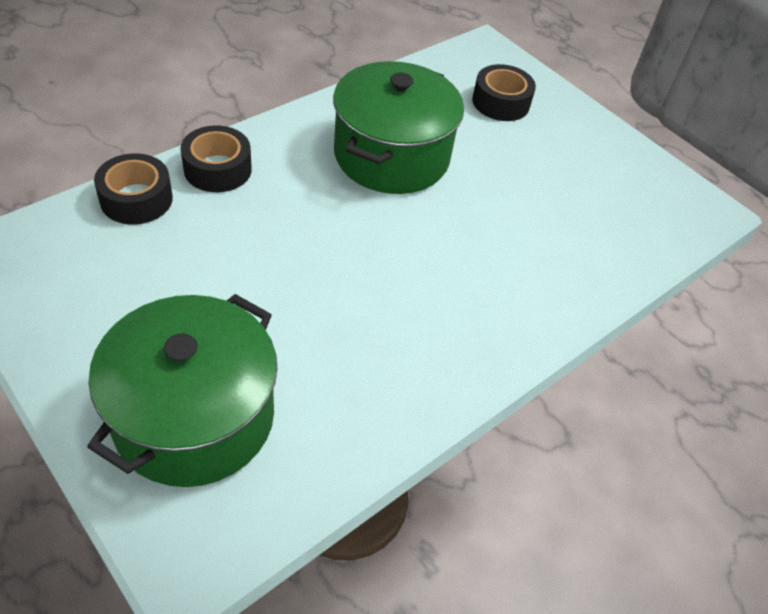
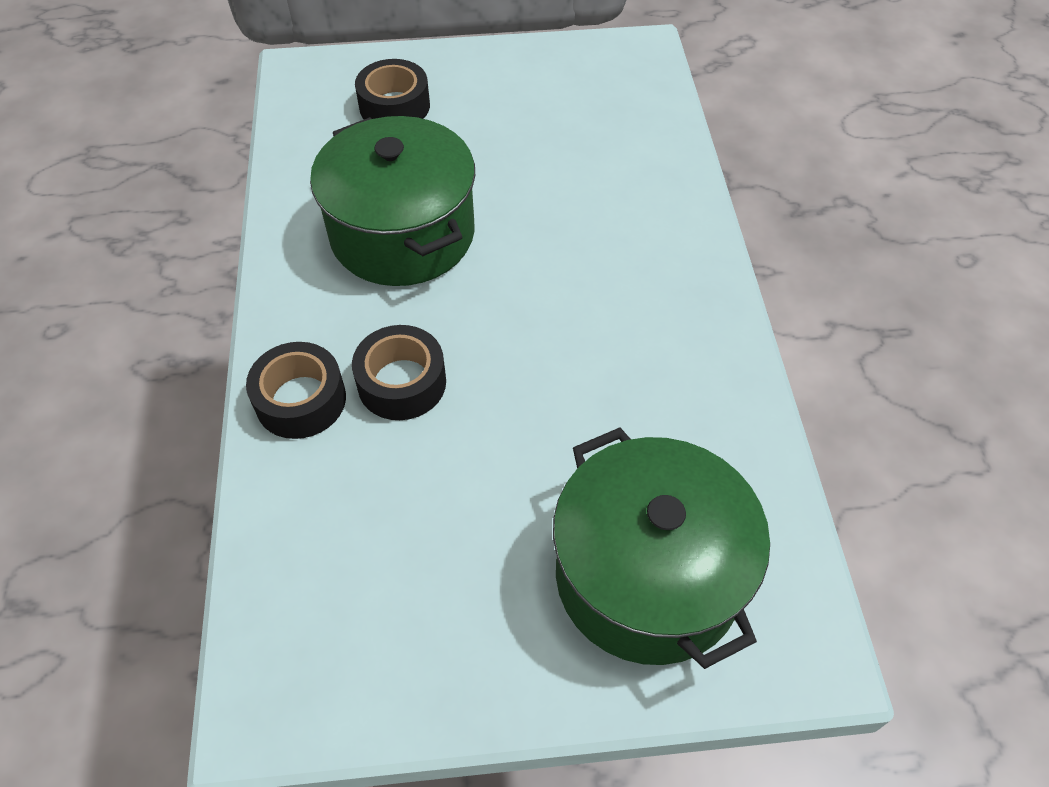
camera: 50 degrees left, 5 degrees up
black tape [94,153,173,225] -> black tape moved to [352,325,446,420]

